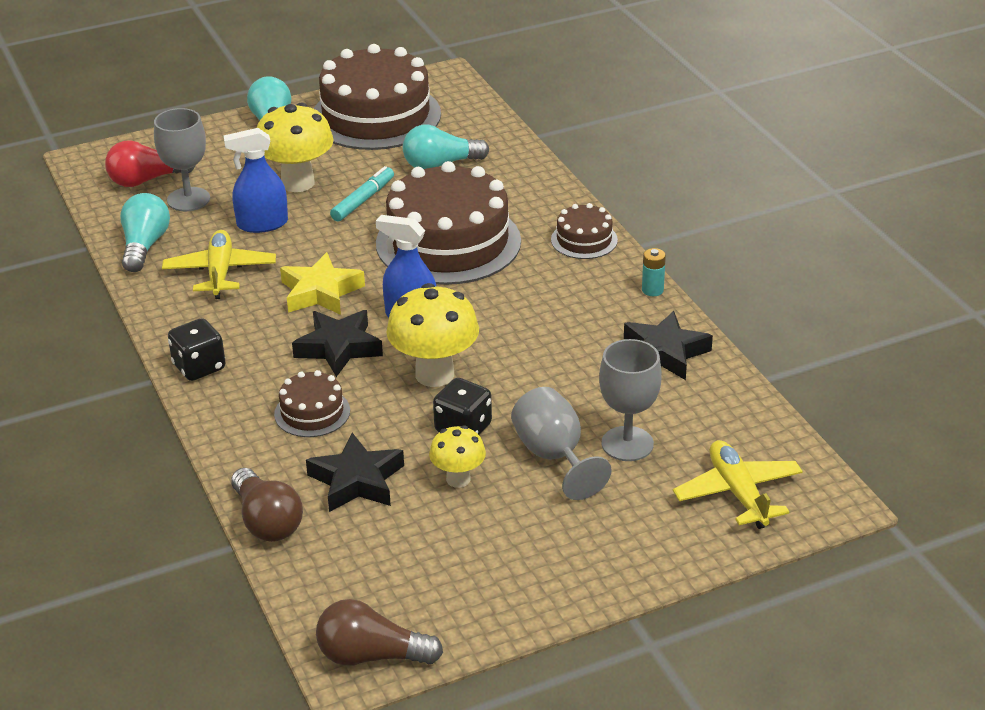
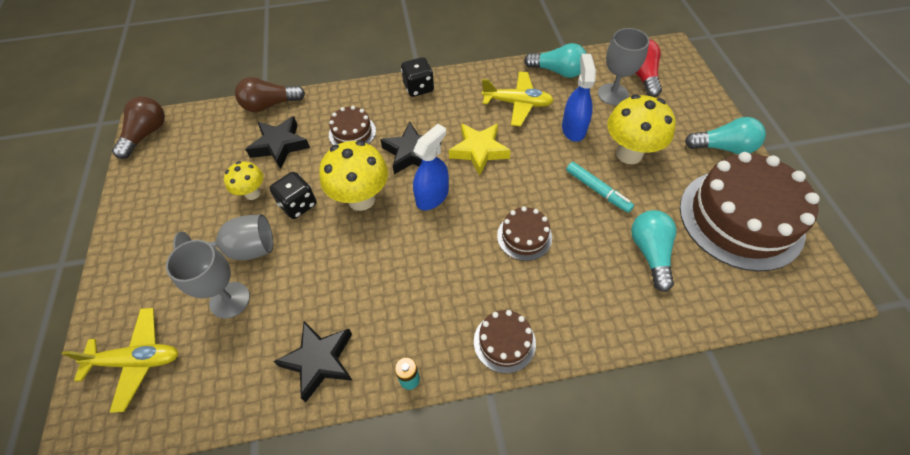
camera: 105 degrees right, 20 degrees up
brown cake [376,161,521,285] -> brown cake [497,206,552,261], size x0.46

